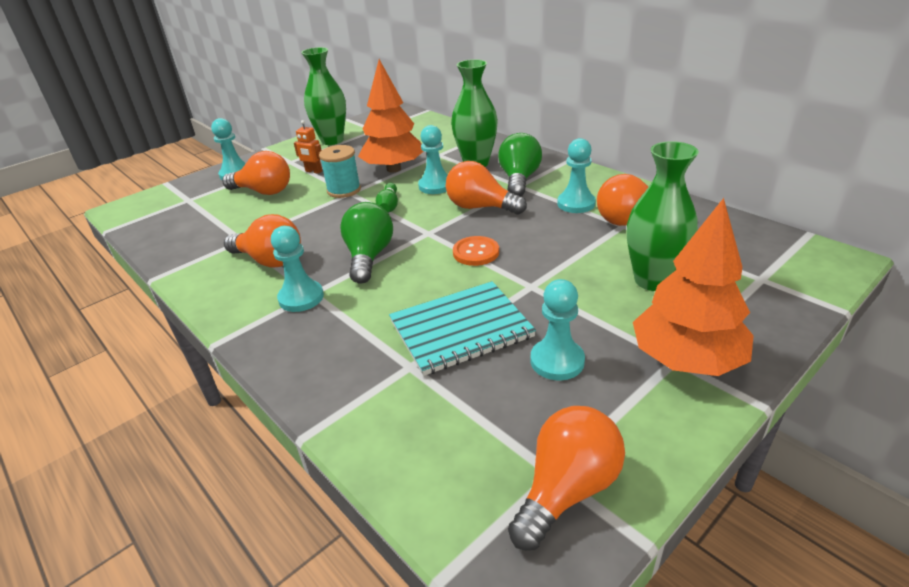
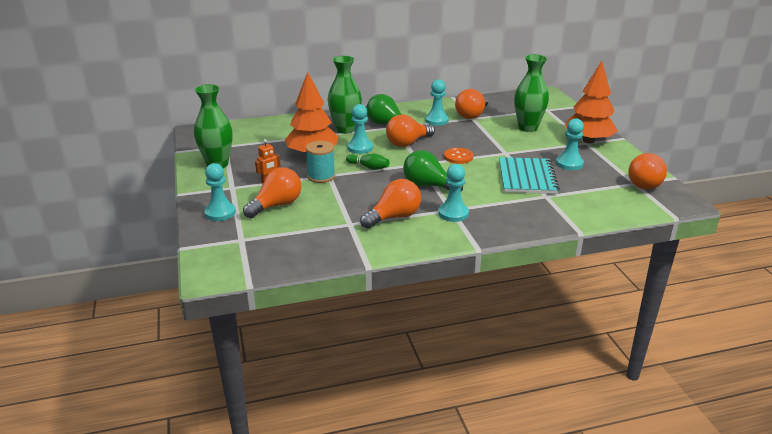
camera: 65 degrees left, 5 degrees down
orange light bulb [508,406,625,551] -> orange light bulb turned 135 degrees counterclockwise [628,153,667,190]

